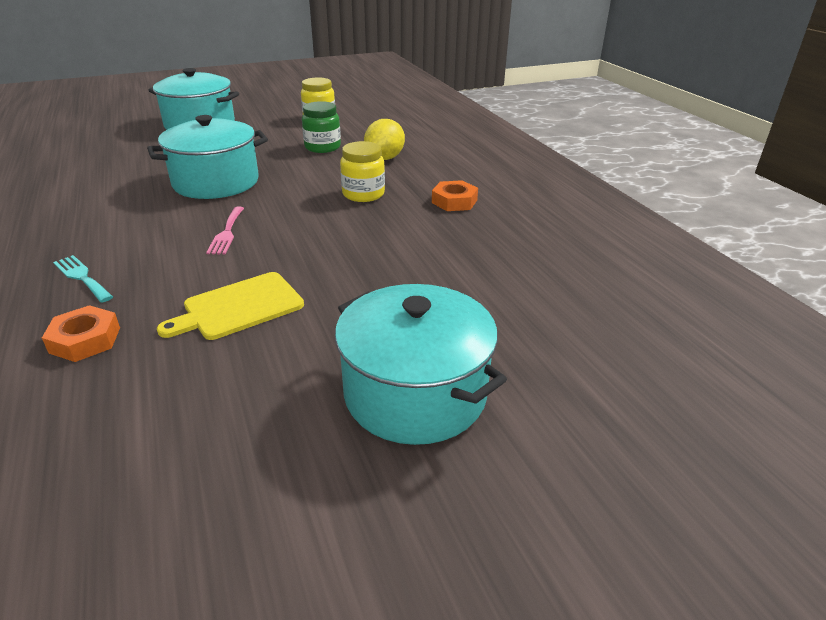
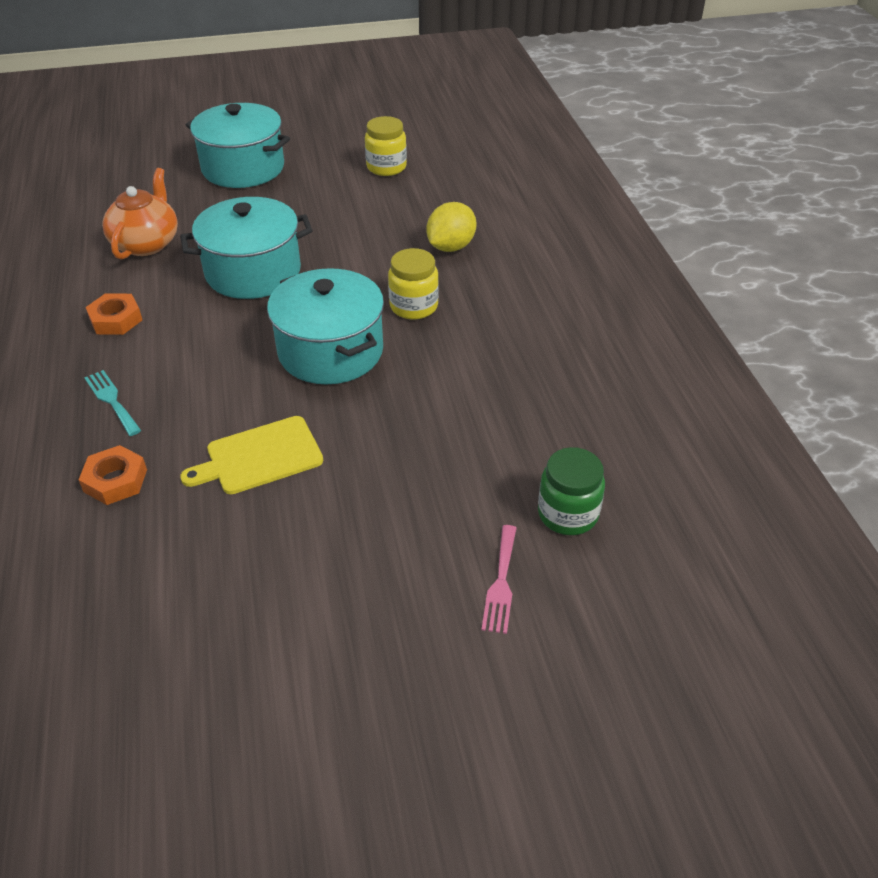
camera: 10 degrees right, 10 degrees up
pink fork [206,207,244,254] -> pink fork moved to [481,525,517,634]
green jar [302,101,341,153] -> green jar moved to [538,447,605,535]
turquoise pot [335,284,507,445] -> turquoise pot moved to [267,268,384,384]
orange nut [432,180,478,211] -> orange nut moved to [86,293,142,335]
none -> orange teapot [102,168,178,260]

